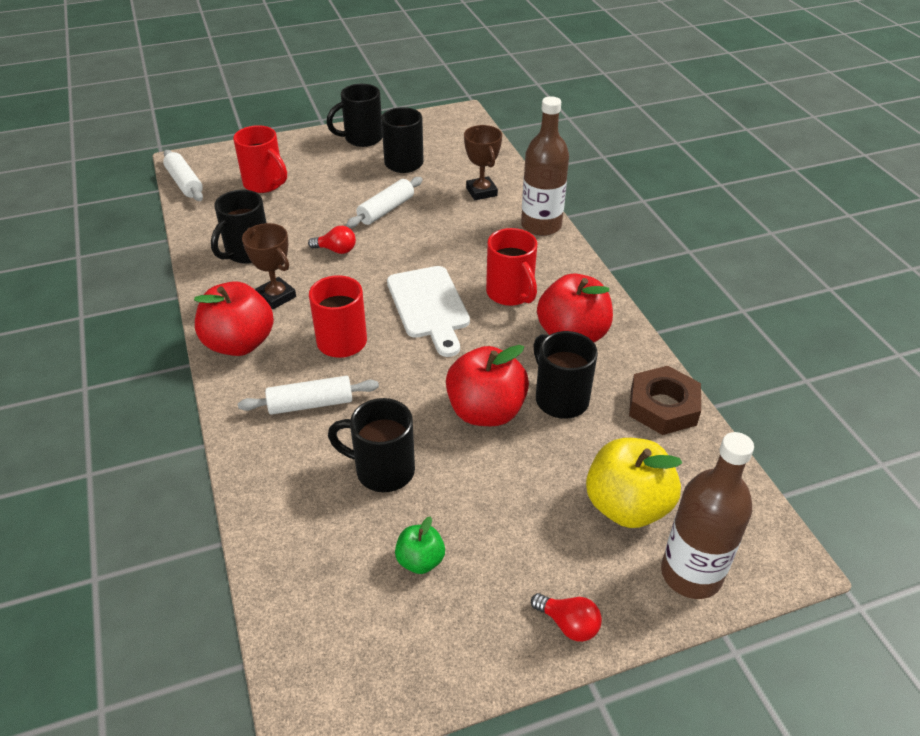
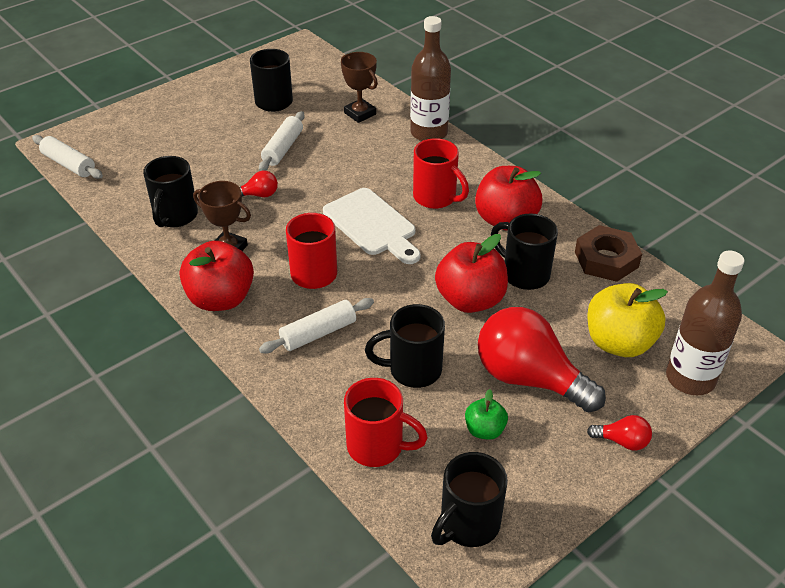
camera: 20 degrees left, 0 degrees up
red mug [233,125,287,193] -> red mug moved to [344,378,428,467]
black mug [327,84,382,147] -> black mug moved to [431,452,508,547]
none -> red light bulb [478,307,606,413]

